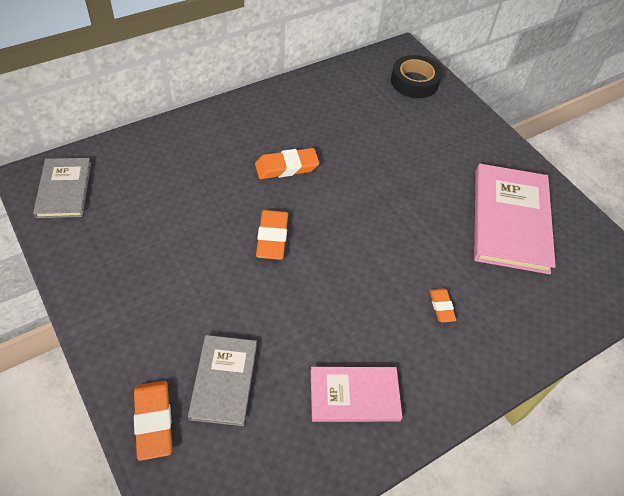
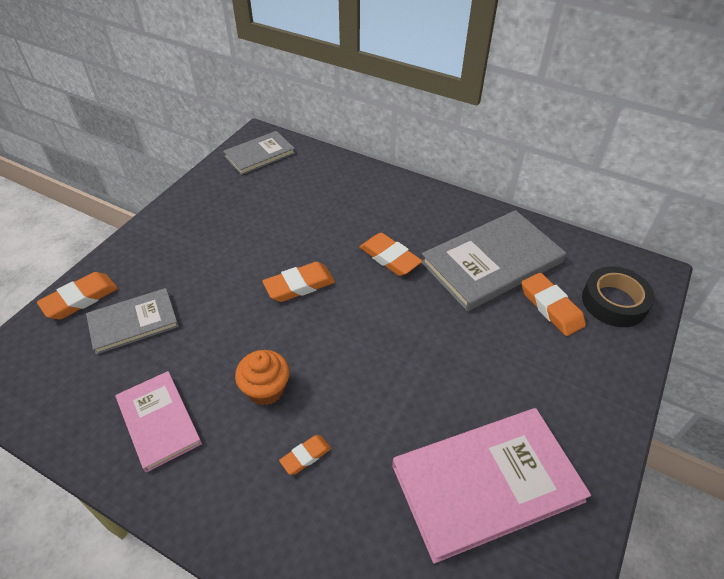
camera: 65 degrees right, 5 degrees down
none -> orange cupcake [235,350,290,405]
none -> grey book [422,210,566,311]
none -> orange eraser [521,273,586,336]

